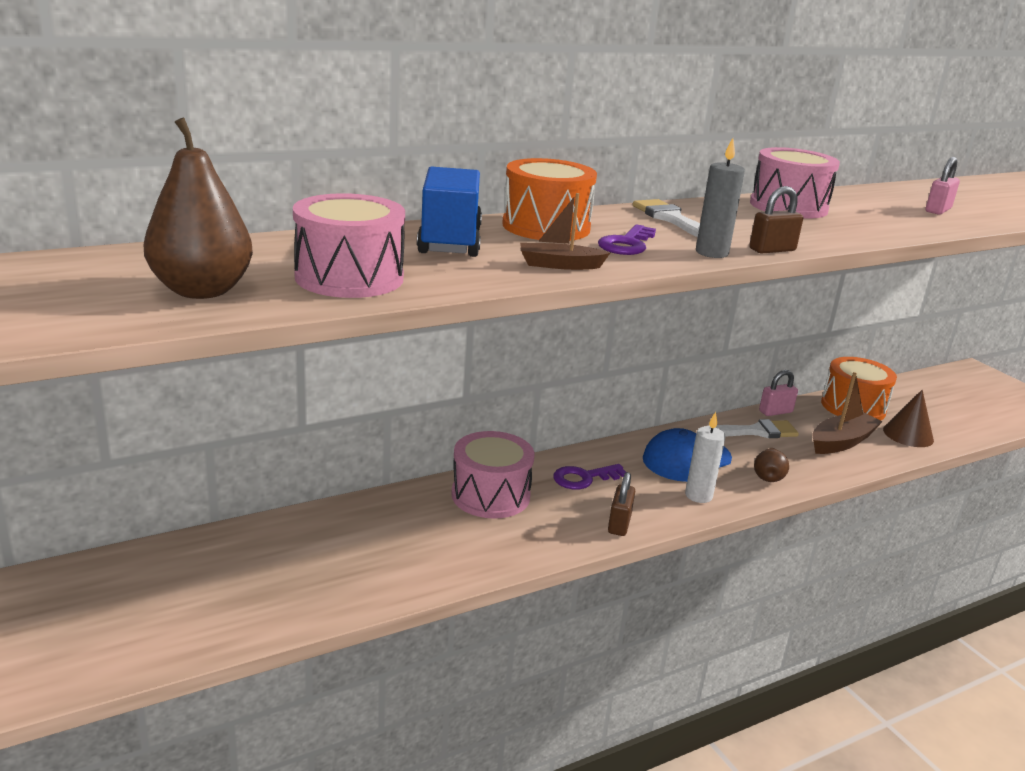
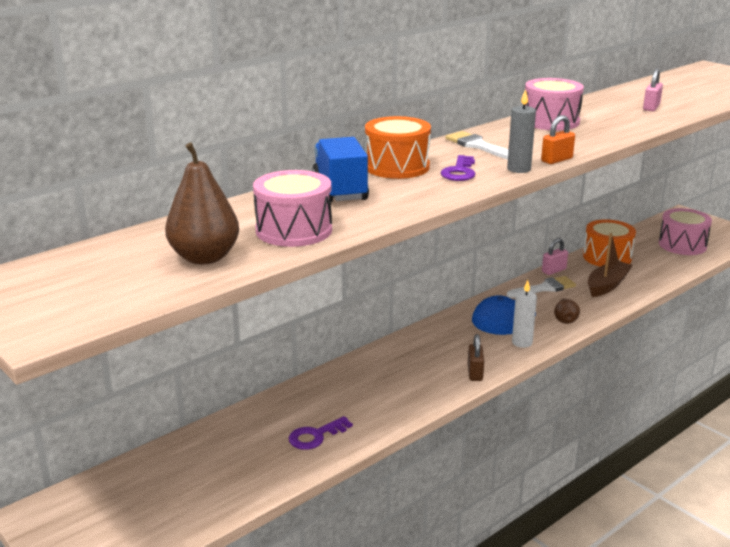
camera: 10 degrees left, 0 degrees up
pink drum [451,431,534,519] -> pink drum moved to [659,208,712,255]
brown boat [520,193,610,270] -> none
purple key [553,464,626,490] -> purple key moved to [289,416,353,450]
brown padlock [749,186,803,253] -> orange padlock [541,115,575,164]
brown cone [883,390,934,447] -> none

